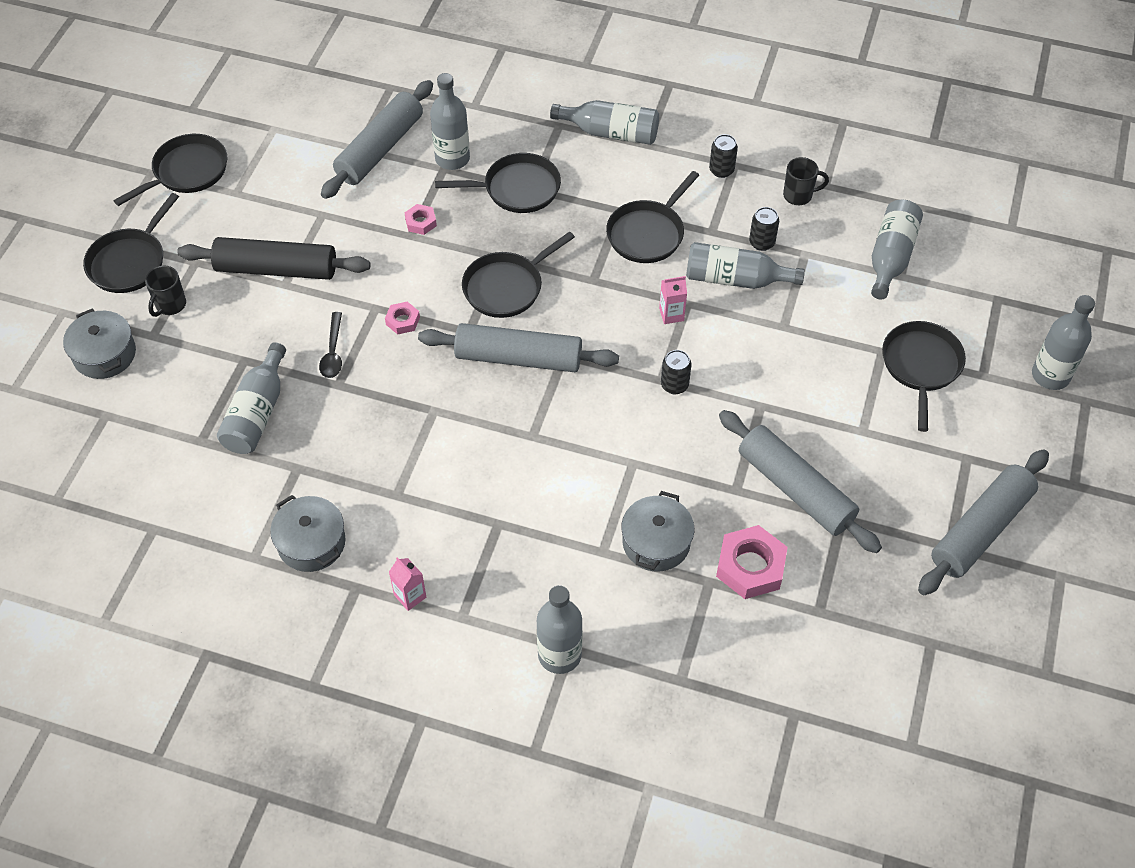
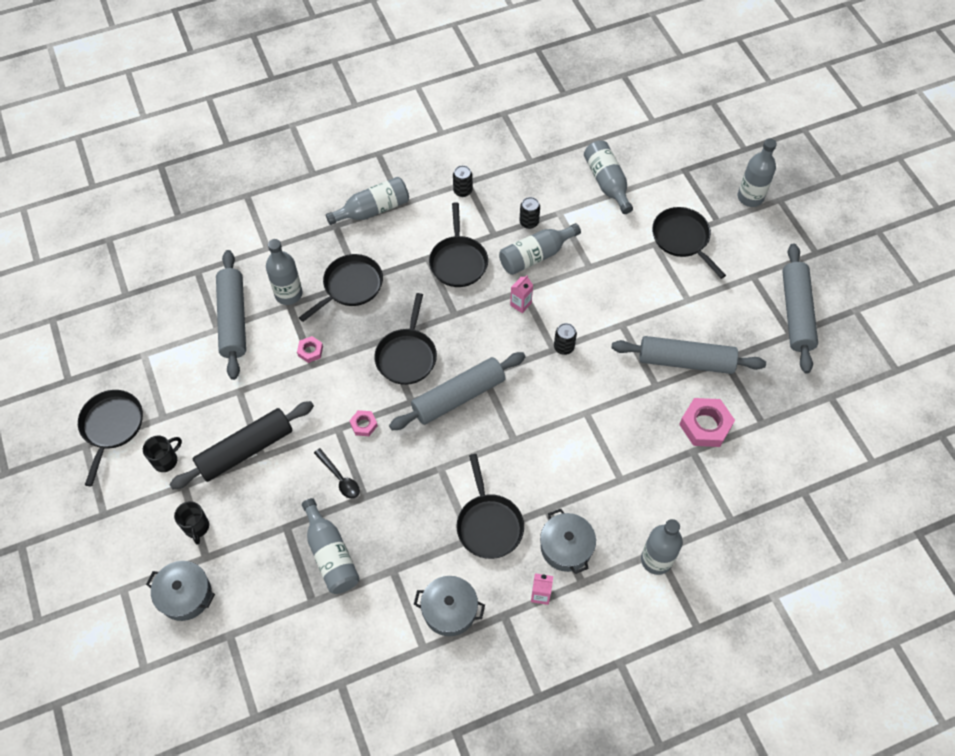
camera: 40 degrees left, 5 degrees up
black pan [83,193,179,293] -> black pan moved to [457,454,524,559]
grey pot [621,491,694,572] -> grey pot moved to [540,509,596,574]
black mug [783,157,829,205] -> black mug moved to [143,436,182,472]

